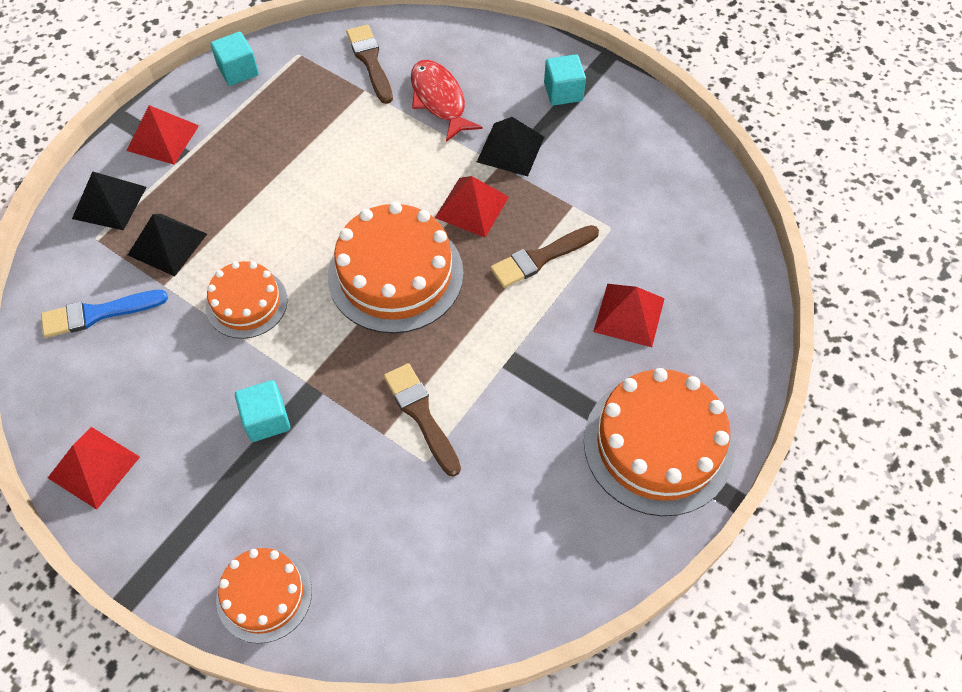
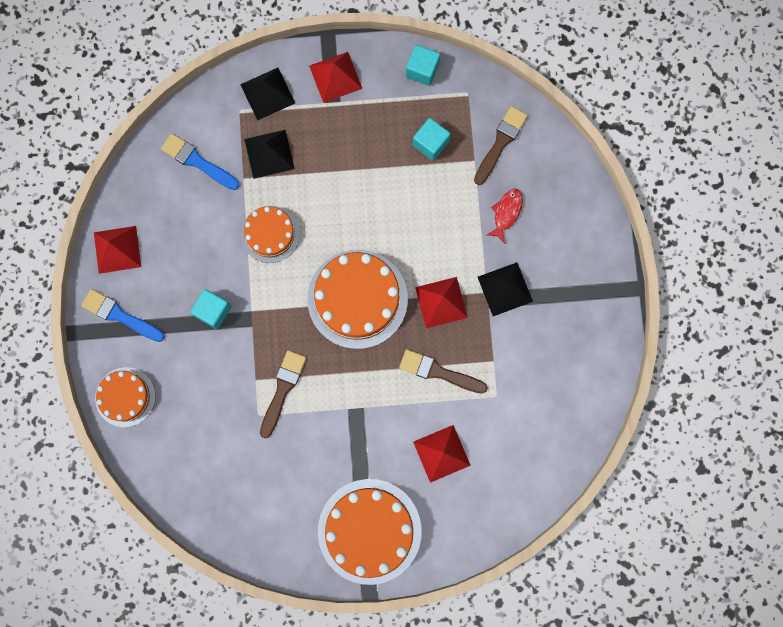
camera: 50 degrees right, 20 degrees up
red fish [411,60,483,142] -> red fish [487,189,523,243], size x0.65
turquoise cube [544,54,586,106] -> turquoise cube moved to [413,118,451,161]
none -> blue brush [81,289,165,342]

